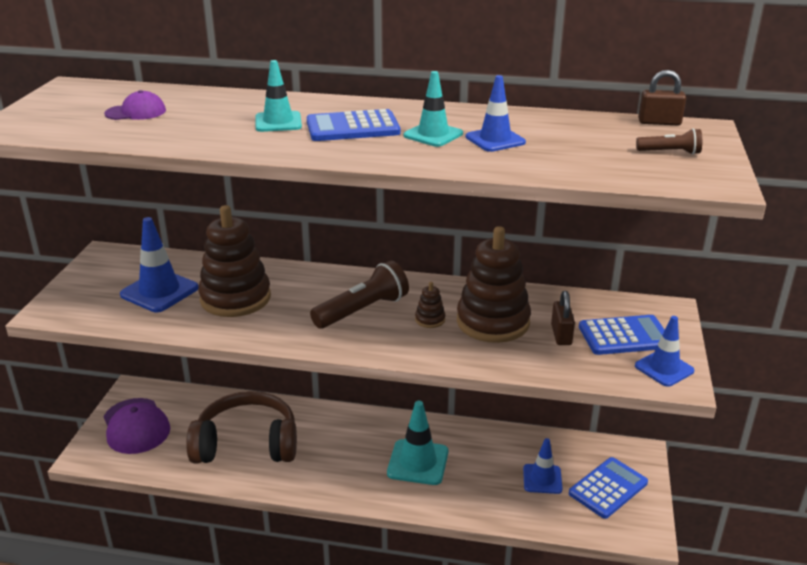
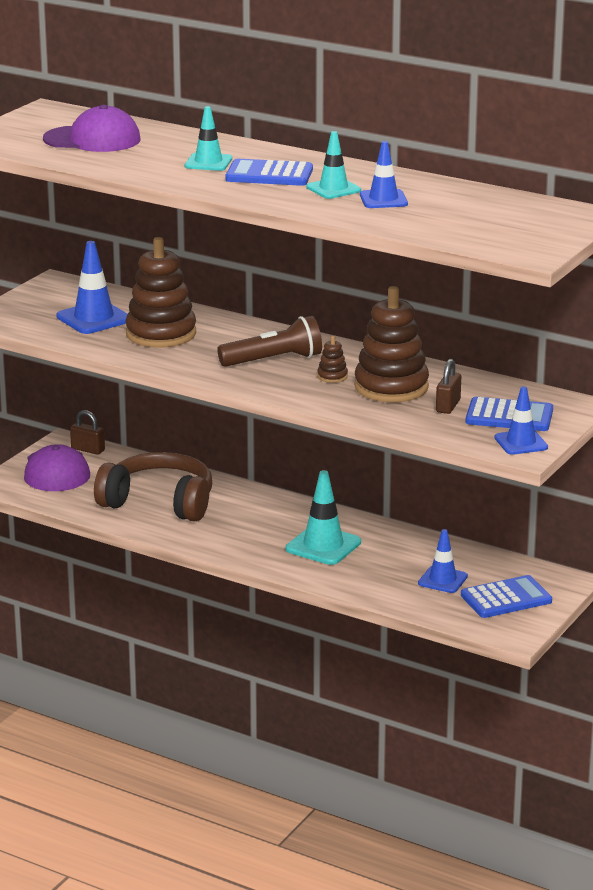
camera: 20 degrees right, 5 degrees down
purple cap [104,90,166,120] -> purple cap [43,105,140,152], size x1.78
brown flashlight [636,128,702,155] -> none
brown padlock [638,70,686,125] -> brown padlock moved to [70,410,105,455]

